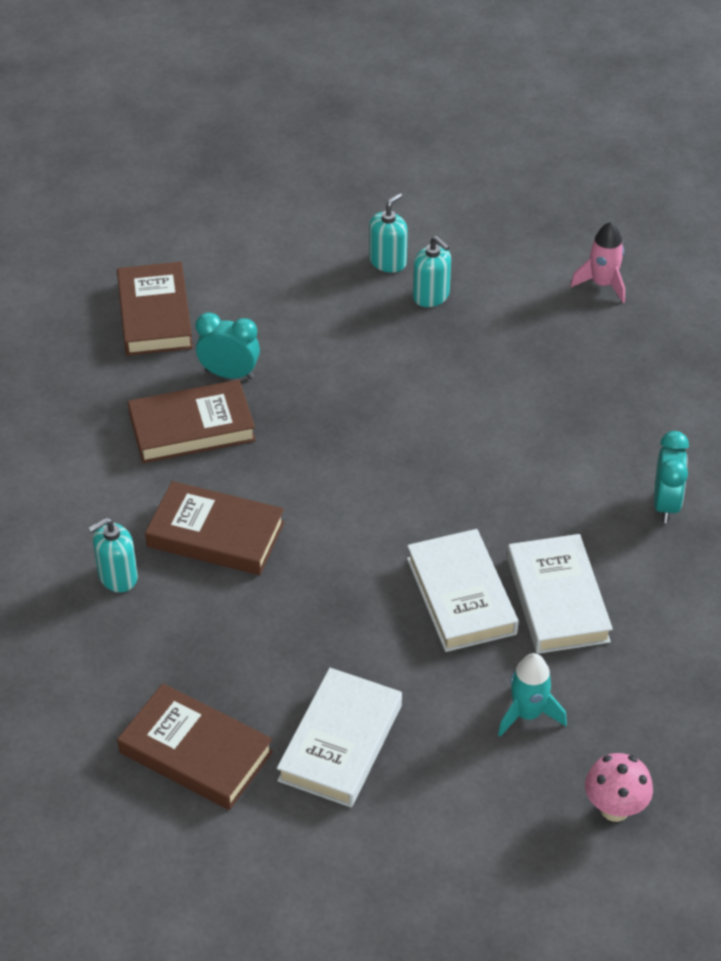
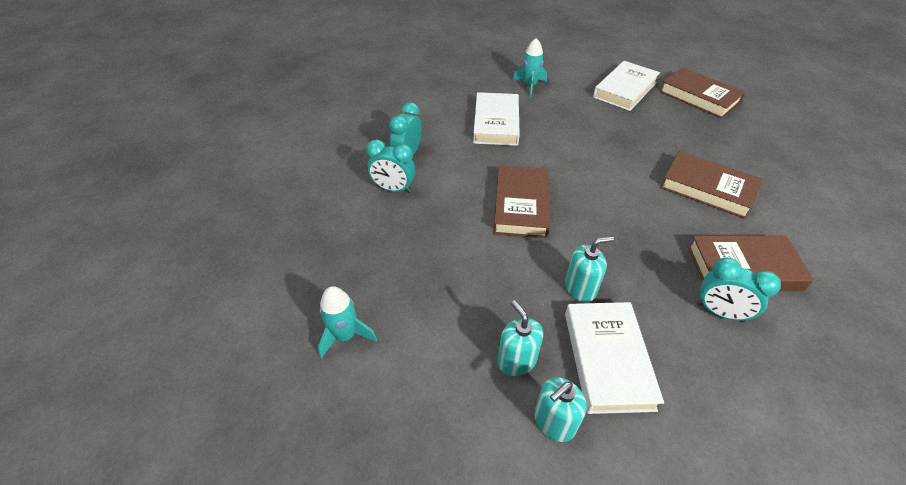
camera: 165 degrees left, 0 degrees up
turquoise soap dispenser [88,518,138,592] -> turquoise soap dispenser moved to [565,236,614,303]
brown book [117,262,193,356] -> brown book moved to [493,166,550,238]
white book [407,529,519,652] -> white book moved to [565,302,664,414]
pink rocket [570,222,625,303] -> turquoise rocket [318,286,377,359]
pink mushroom [585,753,653,822] -> none
none -> turquoise clock [366,140,416,193]

